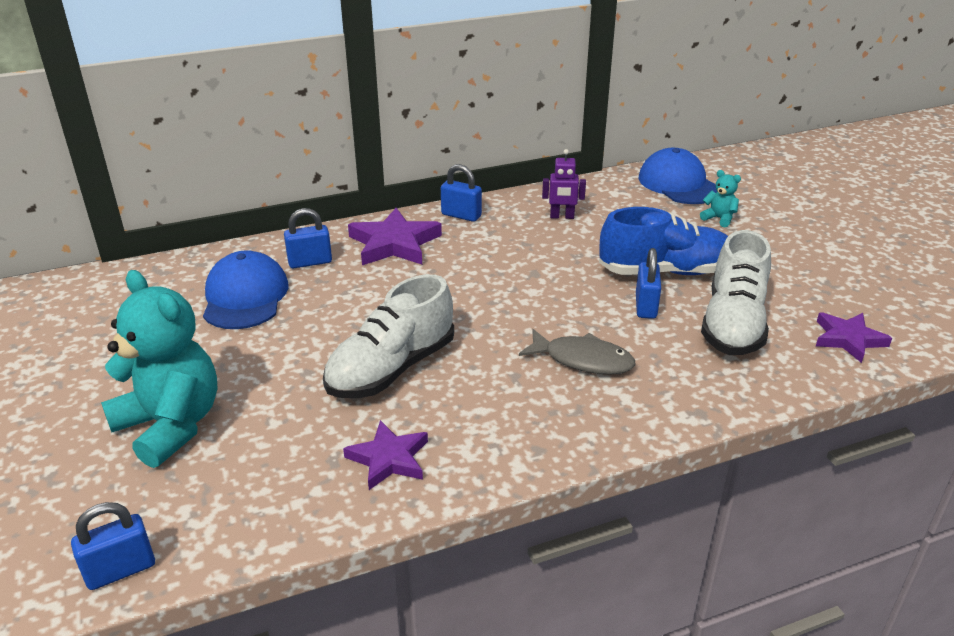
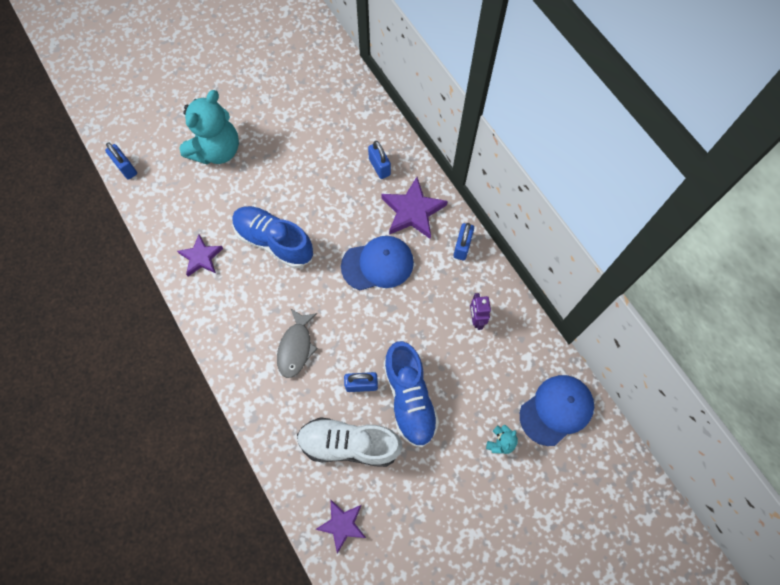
camera: 80 degrees right, 35 degrees up
blue cap [203,250,289,329] -> blue cap moved to [341,236,414,290]
white shoe [323,274,454,398] -> blue shoe [232,206,314,268]

